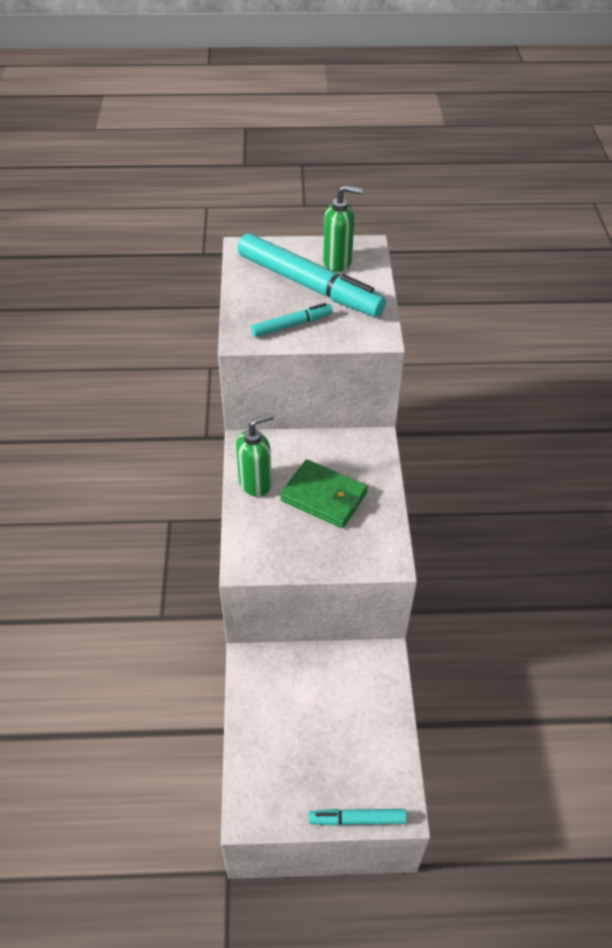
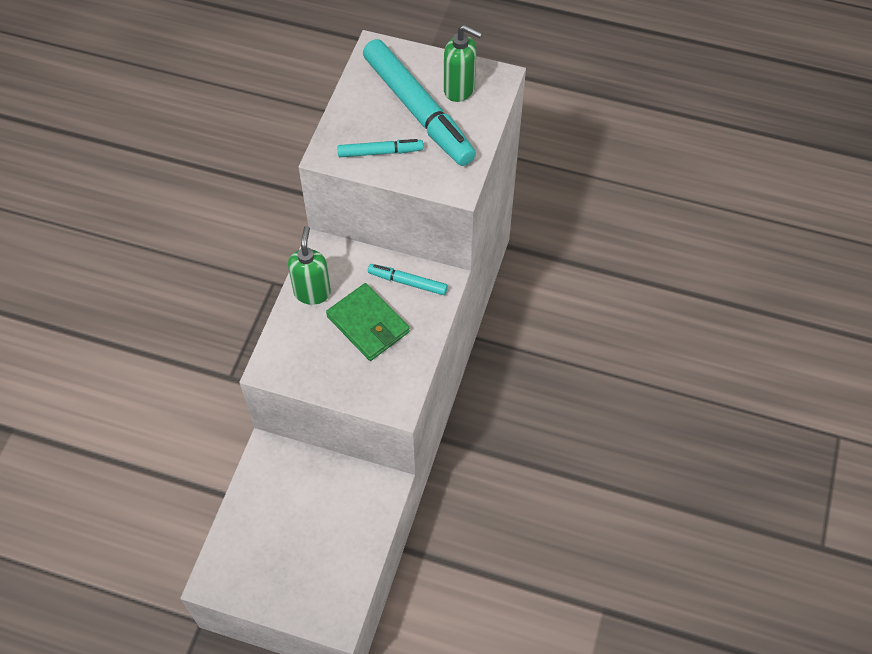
camera: 20 degrees right, 10 degrees up
green soap dispenser [236,413,274,497] -> green soap dispenser turned 75 degrees counterclockwise [288,226,331,305]
turquoise marker [309,809,407,826] -> turquoise marker moved to [368,264,448,295]

